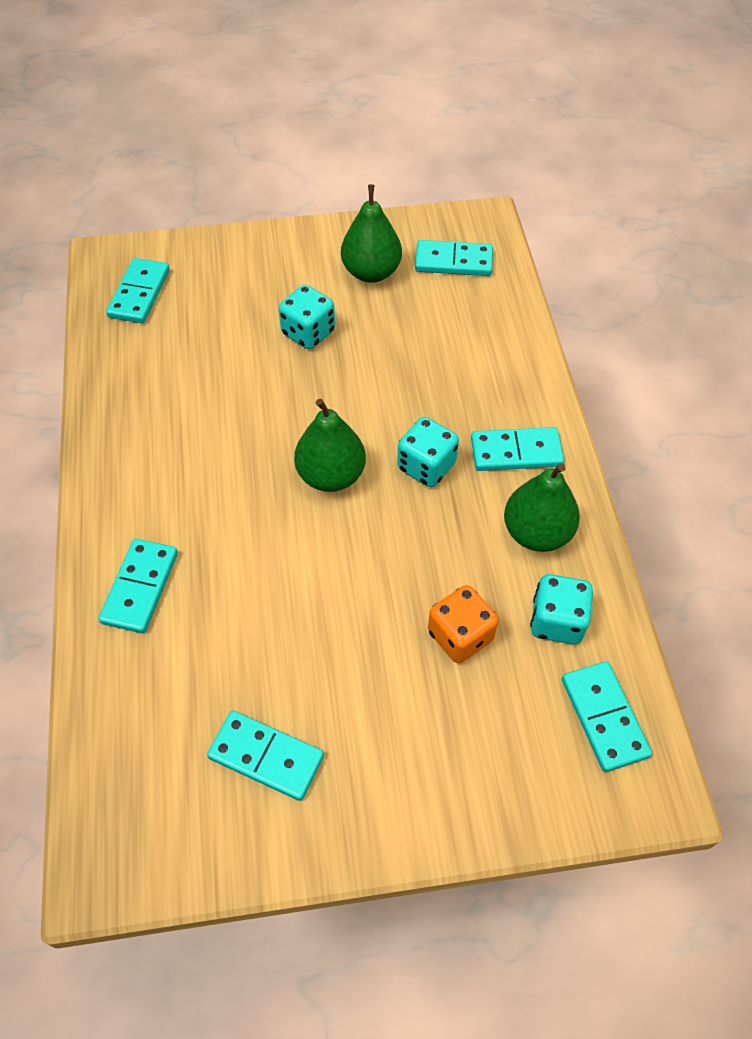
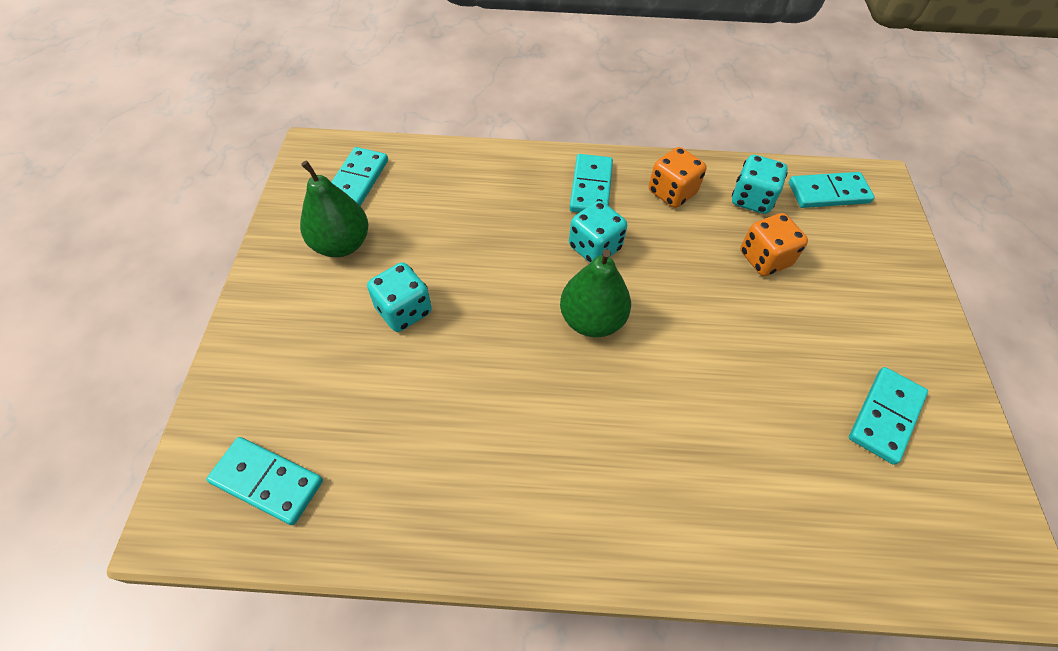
camera: 80 degrees left, 0 degrees up
turquoise domino [98,539,178,633] -> none
green pear [504,463,580,552] -> orange dice [649,147,707,208]

